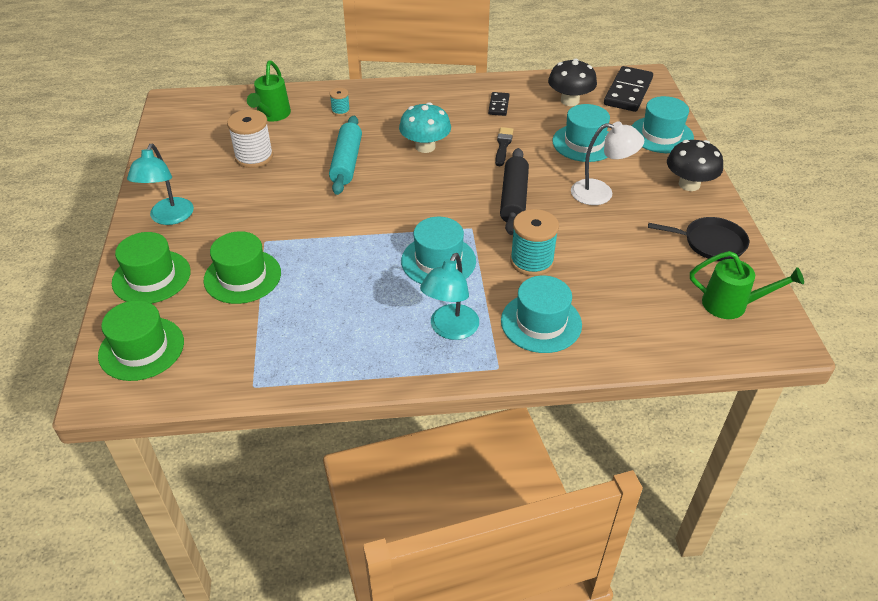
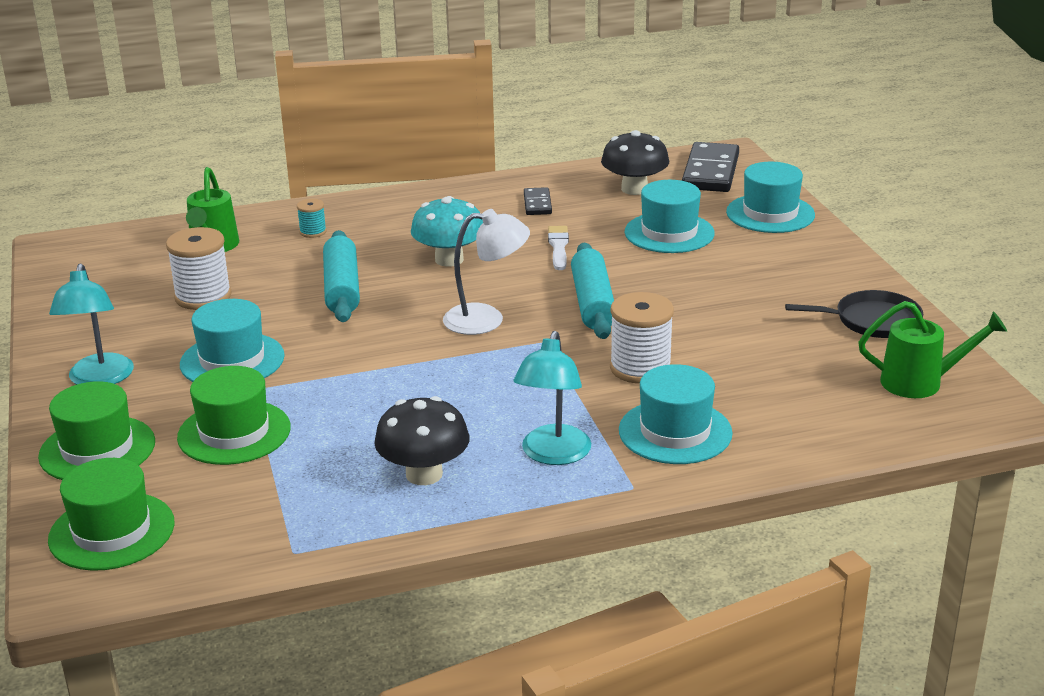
camera: 10 degrees left, 15 degrees down
turquoise hat [401,217,476,284] -> turquoise hat moved to [180,299,285,382]
black brush [495,127,514,166] -> white brush [548,226,569,270]
black rolling pin [500,148,529,235] -> turquoise rolling pin [571,243,614,339]
turquoise spool [510,209,559,276] -> white spool [610,292,674,384]
white lamp [571,121,644,205] -> white lamp moved to [443,209,530,335]
black mushroom [667,140,723,191] -> black mushroom moved to [374,396,469,485]

